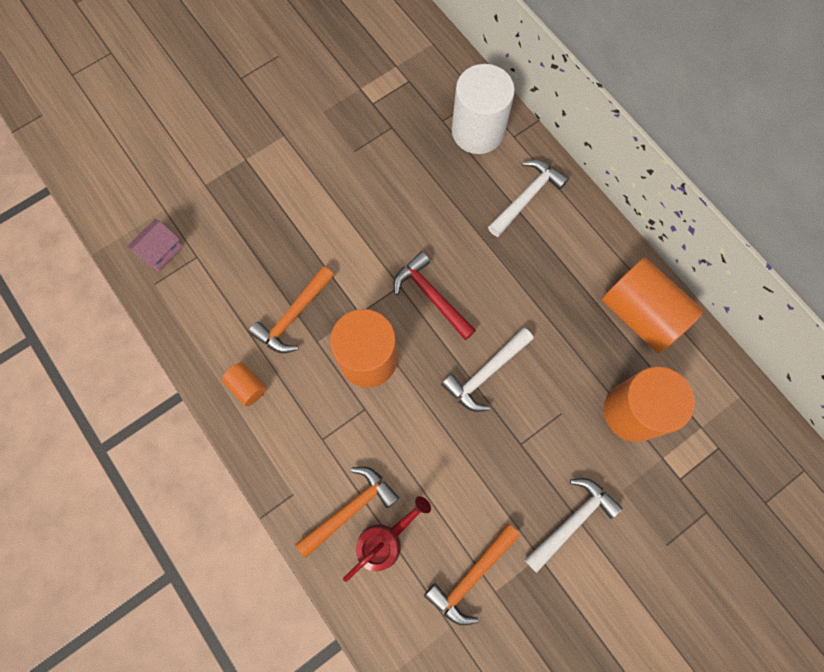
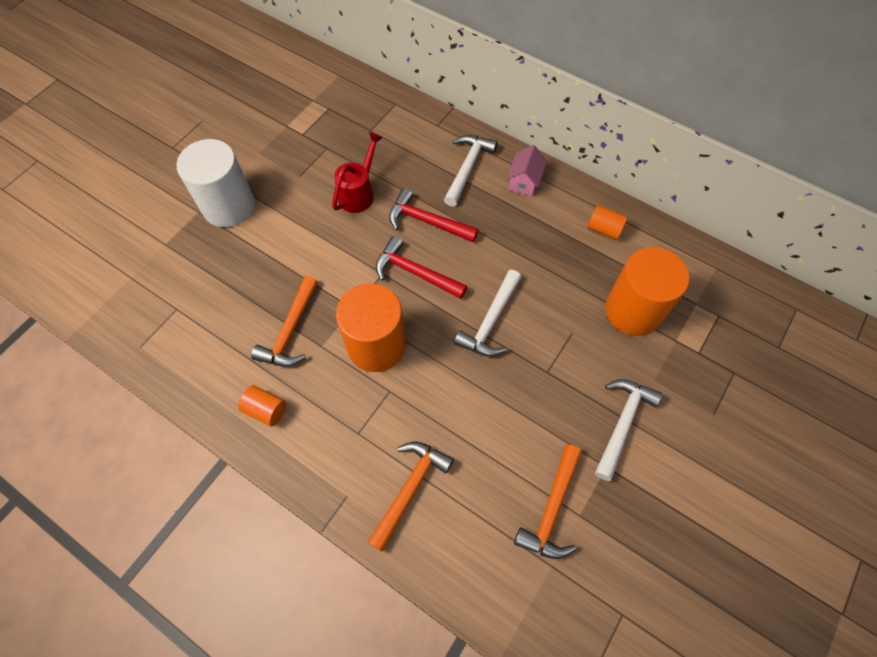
camera: 20 degrees left, 10 degrees down
pink house [127,219,182,271] -> pink house moved to [507,145,547,197]
red watering can [343,496,431,582] -> red watering can moved to [332,132,383,213]
white cylinder [452,64,515,154] -> white cylinder moved to [177,139,255,227]
orange cylinder [602,257,703,353] -> orange cylinder [587,205,628,240], size x0.46
none -> red hammer [389,188,479,242]

